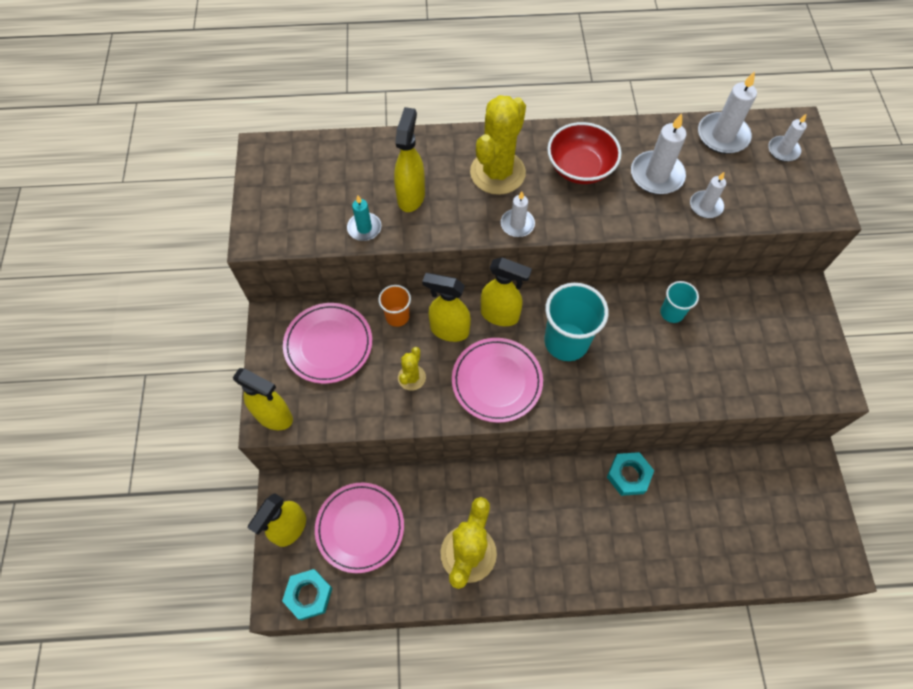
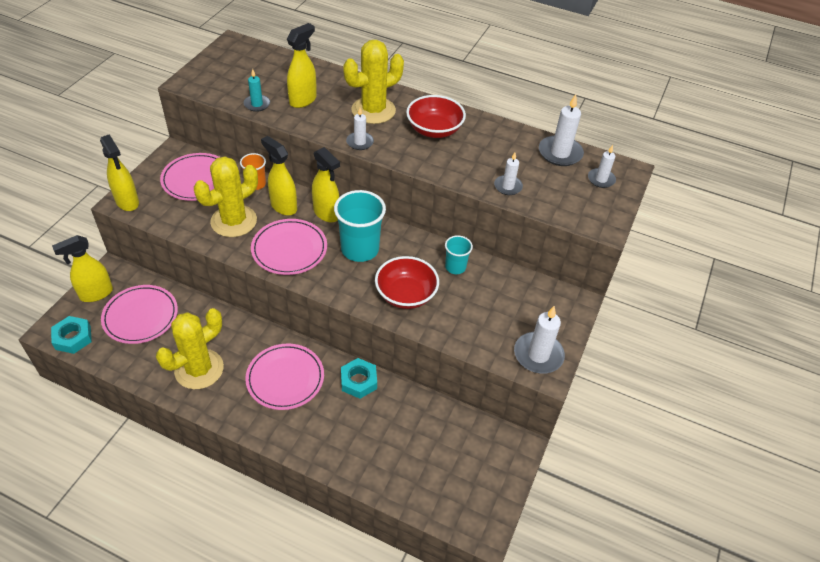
camera: 25 degrees right, 15 degrees down
yellow cactus [398,347,426,391] -> yellow cactus [194,156,258,237], size x2.00
white candle [631,113,686,195] -> white candle moved to [514,306,565,374]
none -> pink plate [245,343,324,410]
none -> red bowl [375,256,439,309]

